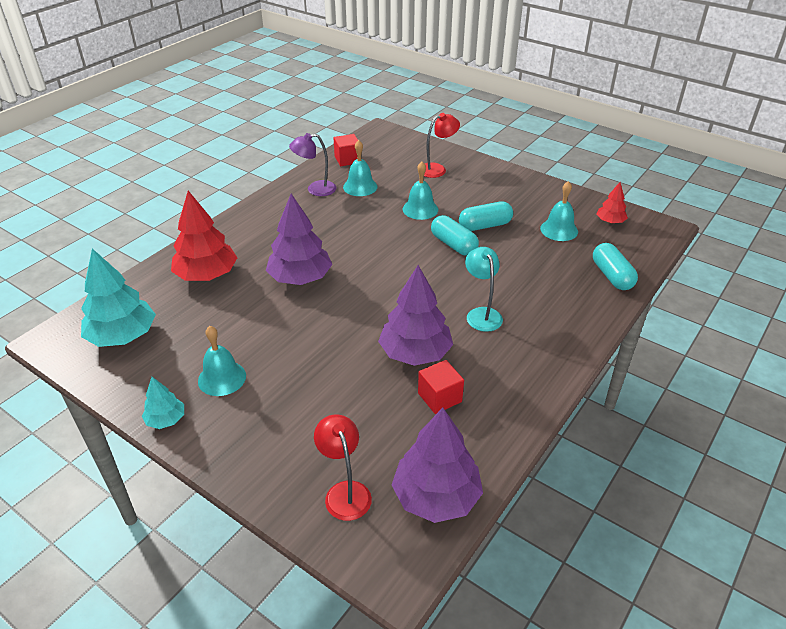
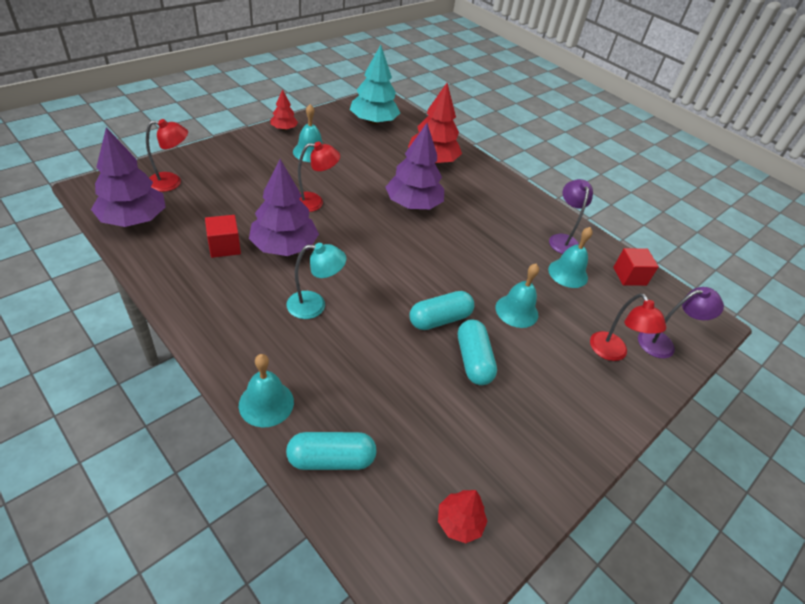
camera: 95 degrees right, 5 degrees up
turquoise tree [142,377,184,429] -> red tree [270,90,298,130]
turquoise bell [540,181,578,241] -> turquoise bell moved to [239,354,294,427]
none -> red lamp [298,141,340,212]
none -> purple lamp [638,287,724,358]

